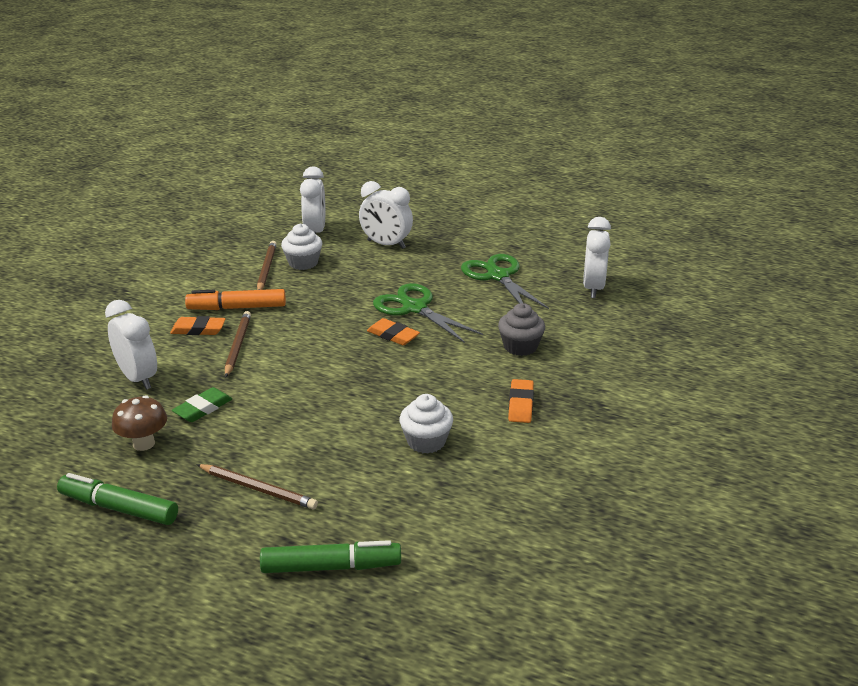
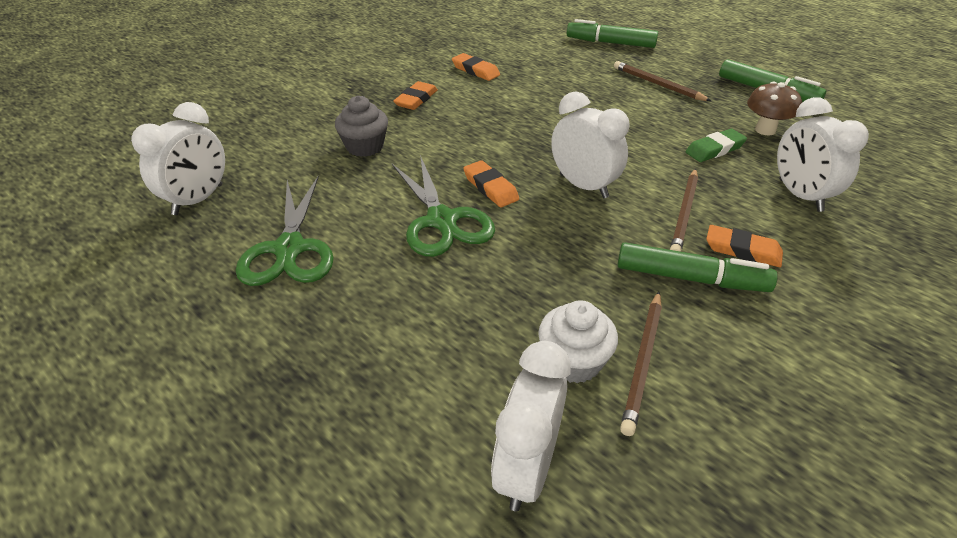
camera: 160 degrees left, 10 degrees up
orange marker [185,289,286,310] -> green marker [617,242,778,292]
white clock [359,181,413,249] -> white clock moved to [551,91,629,198]
white cupcake [399,394,453,454] -> none
none -> orange eraser [452,53,500,81]

